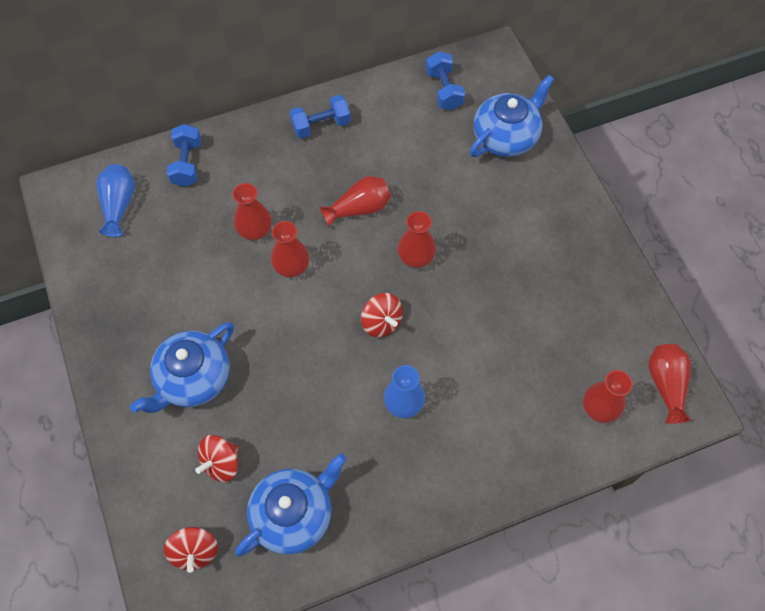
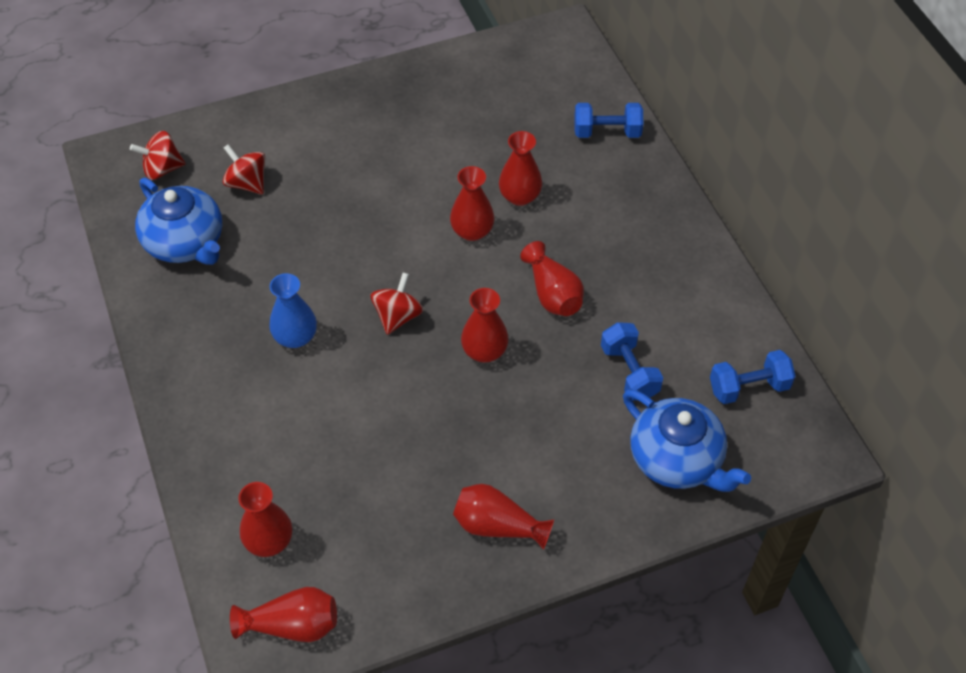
camera: 90 degrees right, 10 degrees down
blue vase [97,164,135,237] -> none
blue teapot [130,322,234,413] -> none
blue dumbbell [290,95,351,138] -> blue dumbbell moved to [601,322,663,401]
red spinning top [361,293,403,338] -> red spinning top turned 150 degrees clockwise [371,273,423,335]
none -> red vase [453,484,554,550]

